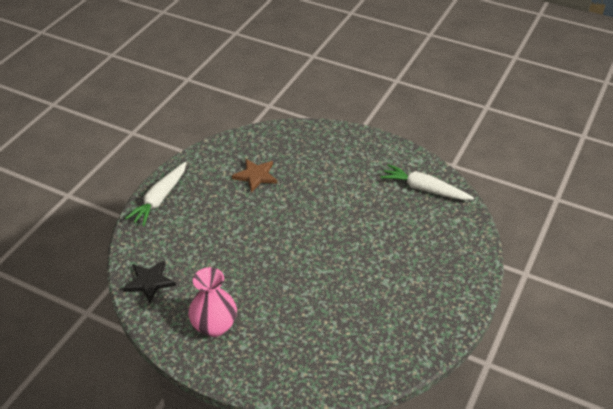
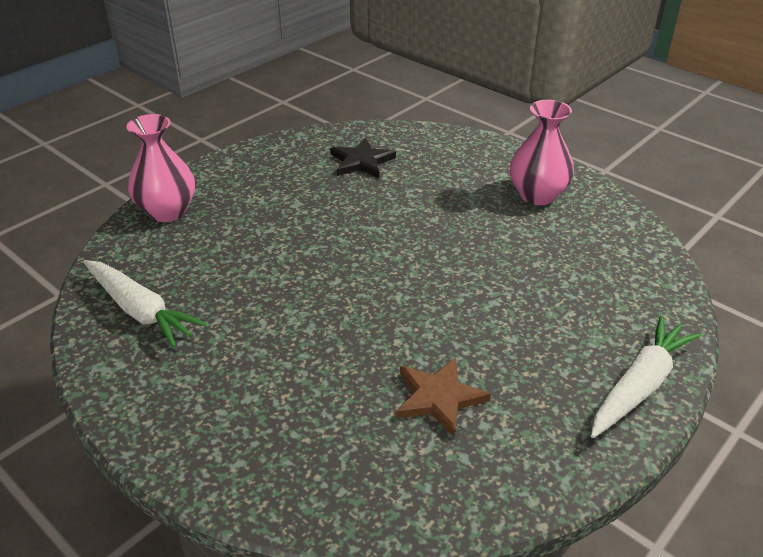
camera: 165 degrees left, 5 degrees down
black star [122,261,176,303] -> black star moved to [330,138,396,178]
none -> pink vase [127,114,195,222]

